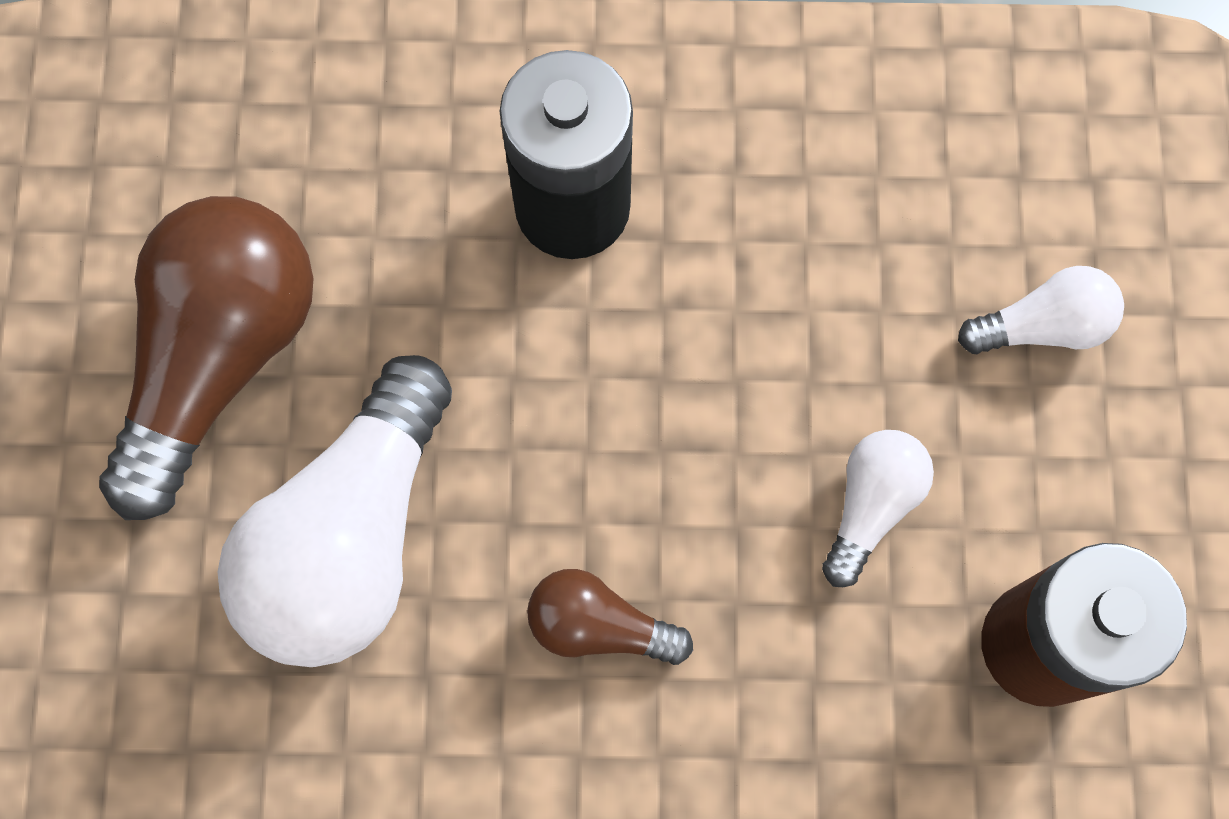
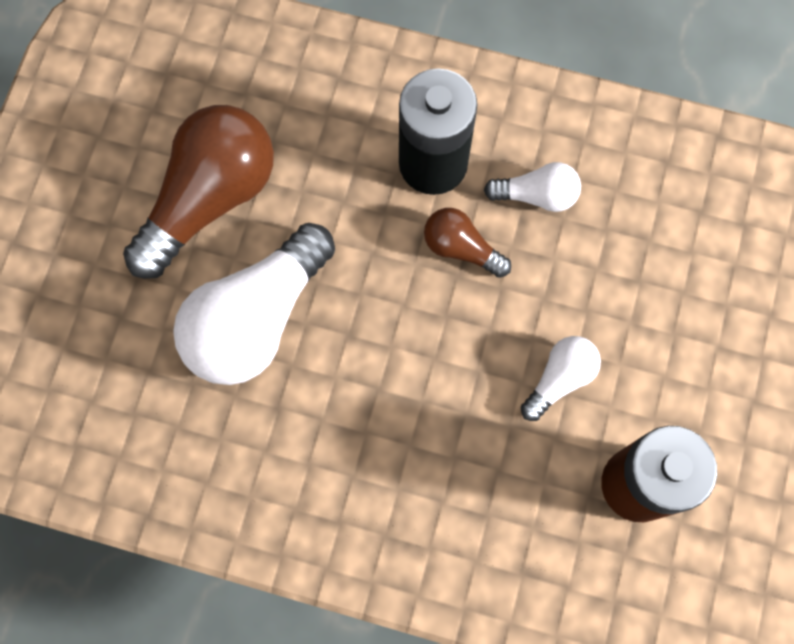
camera: 15 degrees right, 0 degrees up
brown light bulb [527,569,693,665] -> brown light bulb moved to [424,208,511,278]
white light bulb [958,266,1124,354] -> white light bulb moved to [484,162,581,212]

